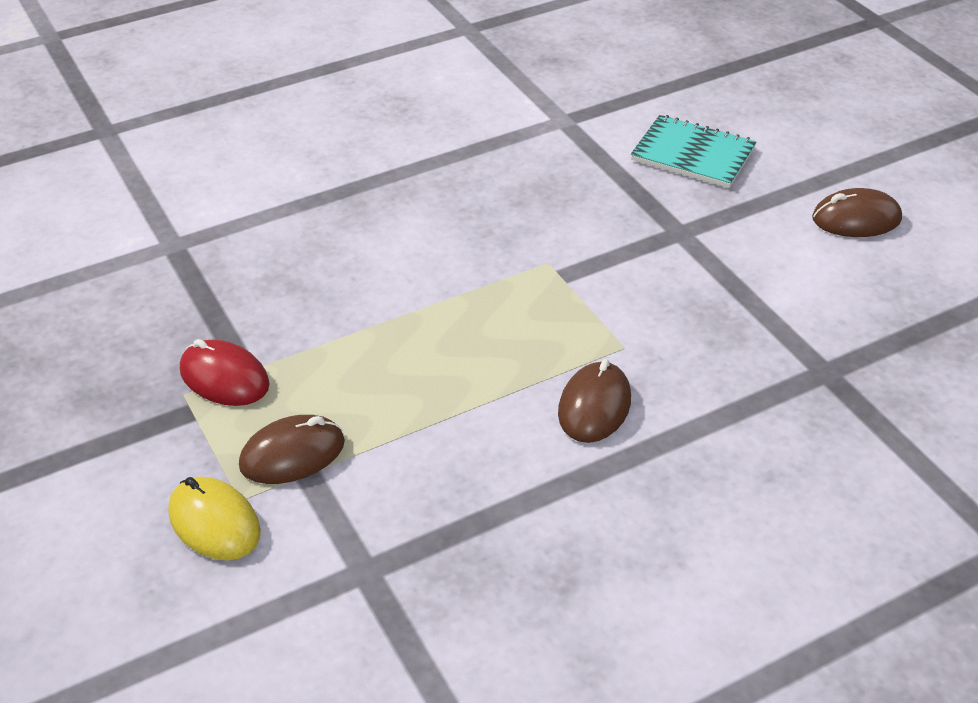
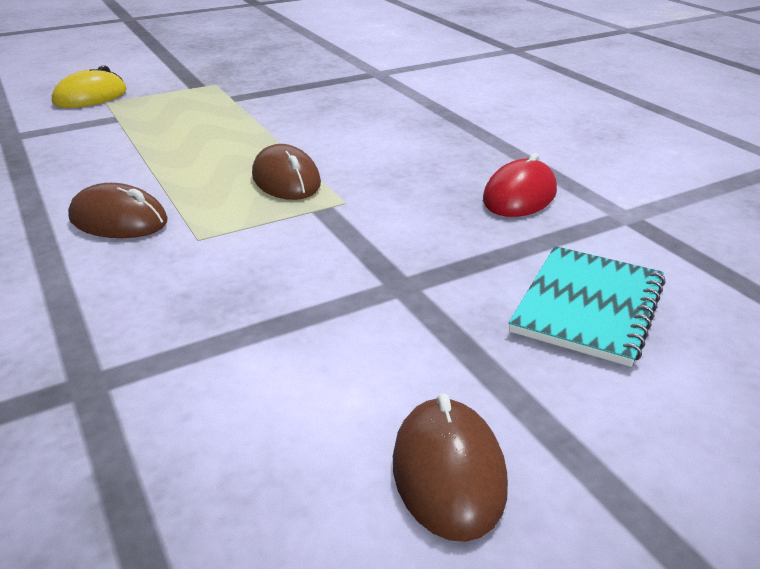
camera: 90 degrees right, 10 degrees down
red mouse [180,339,270,406] -> red mouse moved to [483,153,557,217]
brown mouse [239,415,345,484] -> brown mouse moved to [252,144,321,200]

